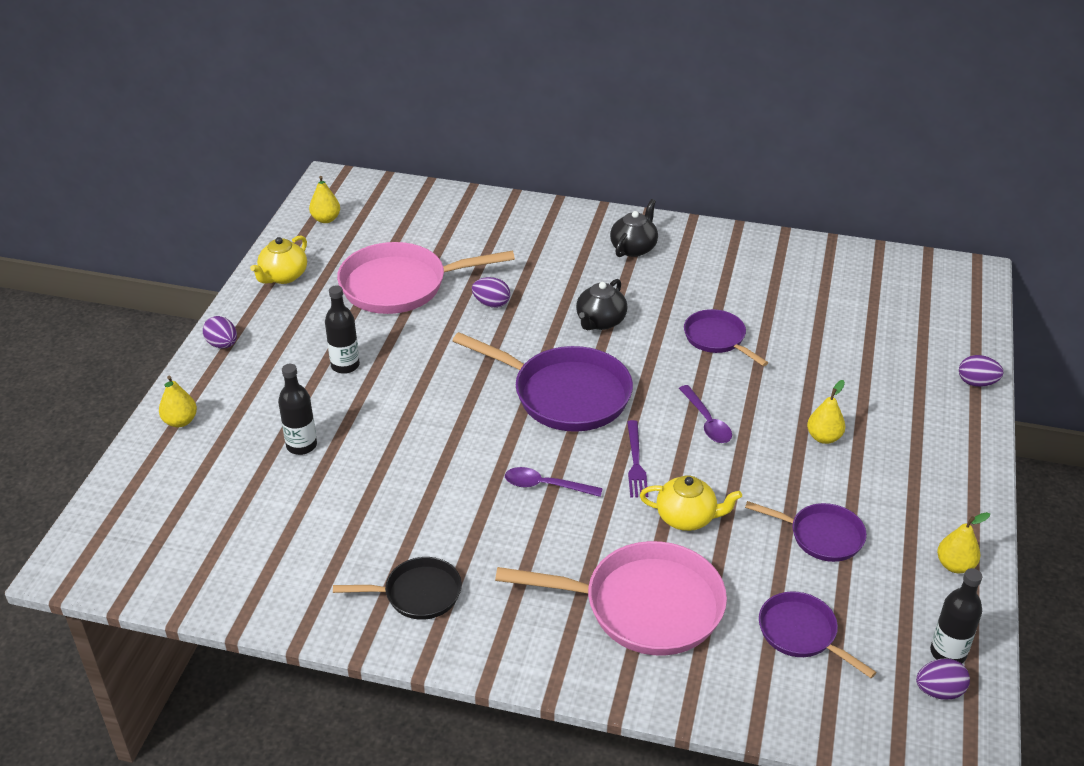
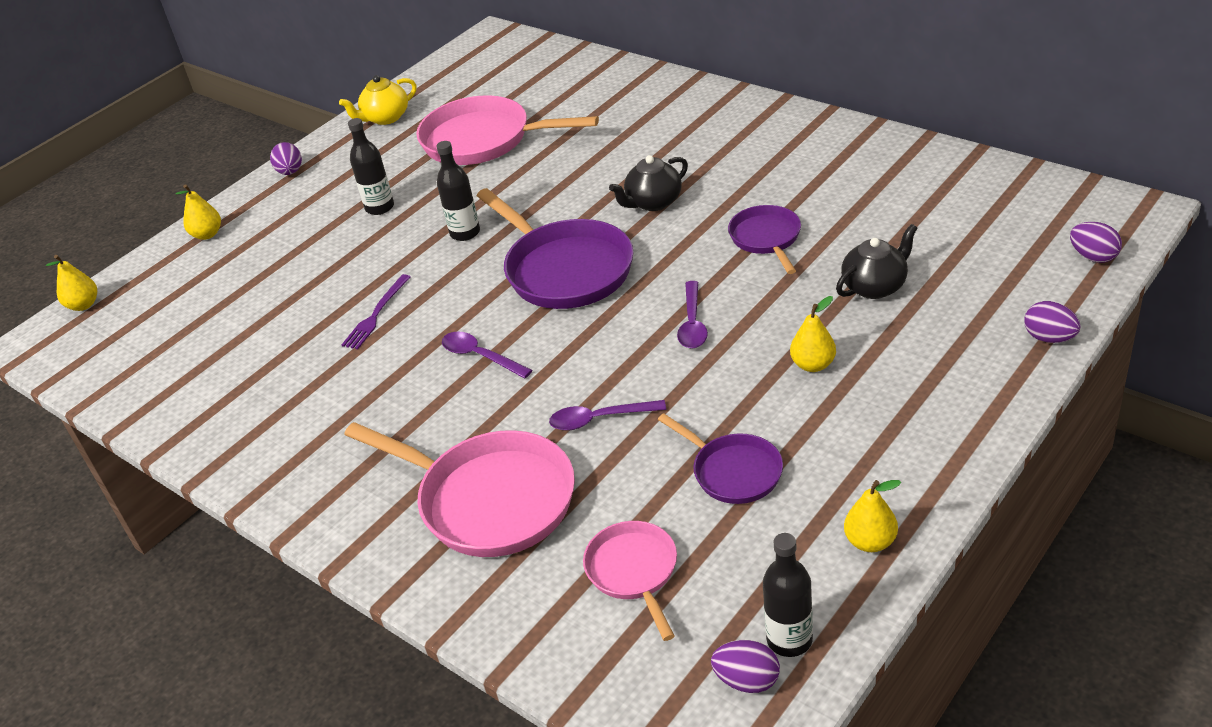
camera: 30 degrees right, 0 degrees up
black bottle [278,364,317,455] -> black bottle moved to [436,141,480,241]
yellow pear [309,176,340,223] -> yellow pear moved to [46,255,97,311]
black pan [333,557,462,620] -> none
purple egg [472,277,510,308] -> purple egg moved to [1070,222,1122,263]
black teapot [610,199,658,257] -> black teapot moved to [836,224,917,299]
purple fork [627,420,648,497] -> purple fork moved to [342,274,410,349]
yellow teapot [640,476,742,531] -> purple spoon [549,400,666,431]
purple pan [759,591,877,678] -> pink pan [583,521,677,641]

